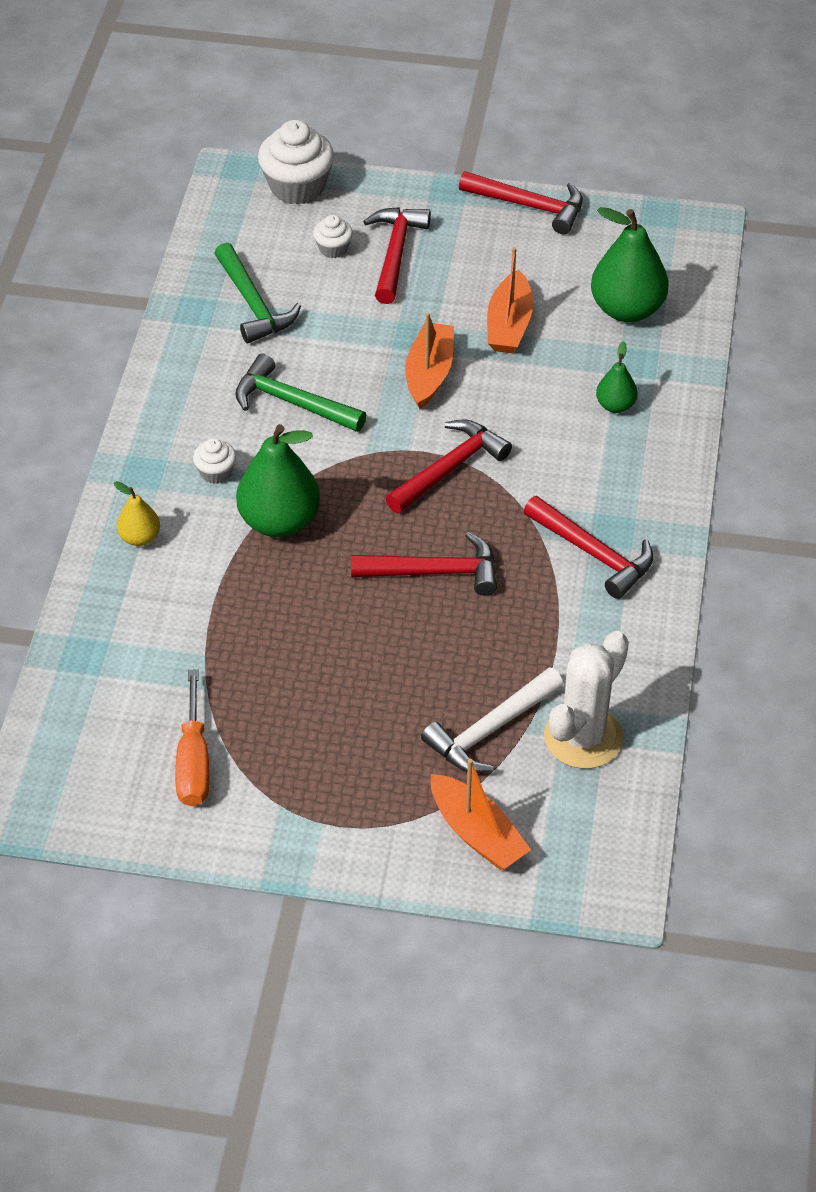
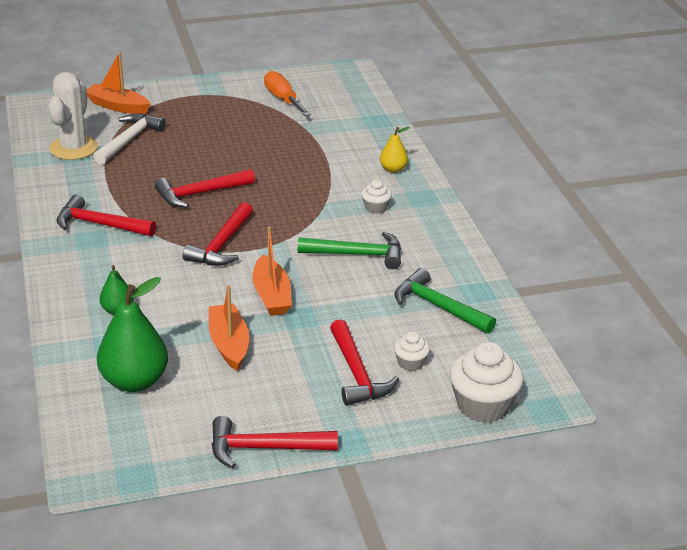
camera: 155 degrees right, 15 degrees down
green pear [236,424,320,537] -> none

